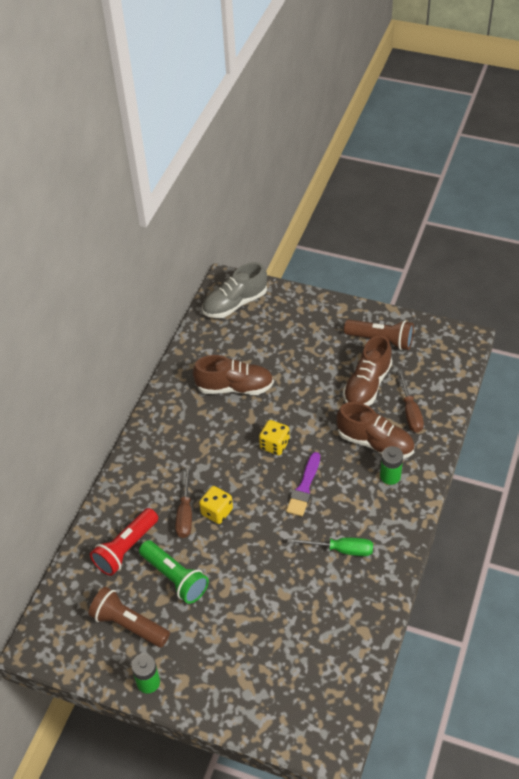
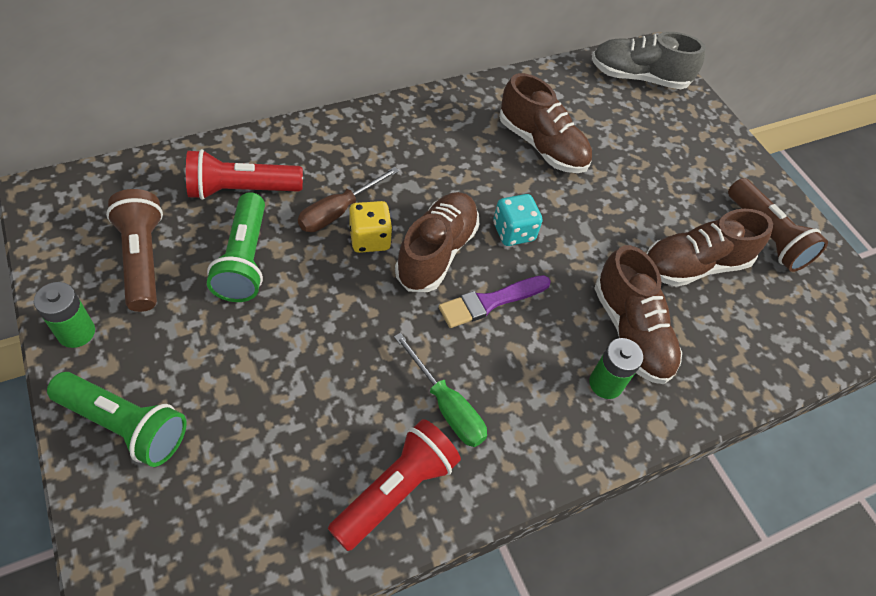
camera: 35 degrees right, 5 degrees up
yellow dice [259,420,290,455] -> turquoise dice [493,194,542,246]
brown screwdriver [398,369,424,433] -> none
none -> green flashlight [47,372,187,467]
none -> red flashlight [328,419,461,551]
none -> brown shoe [395,192,479,292]

